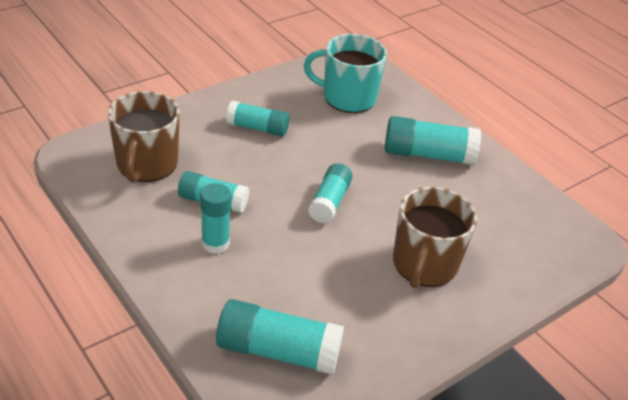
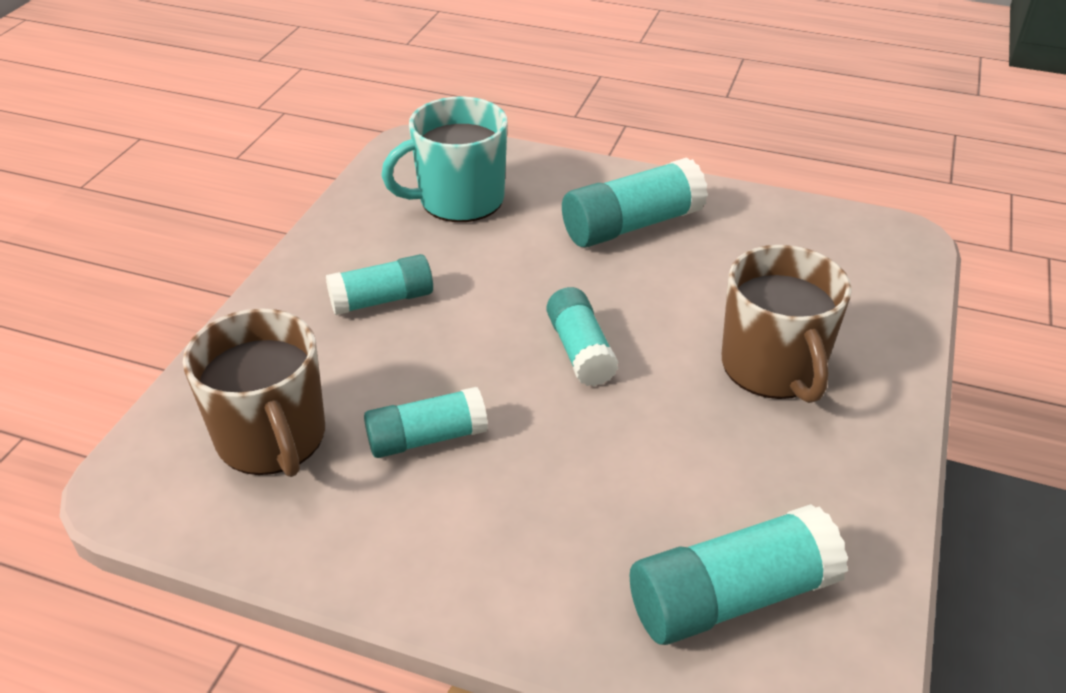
camera: 30 degrees left, 0 degrees up
turquoise glue stick [200,183,231,254] -> none

